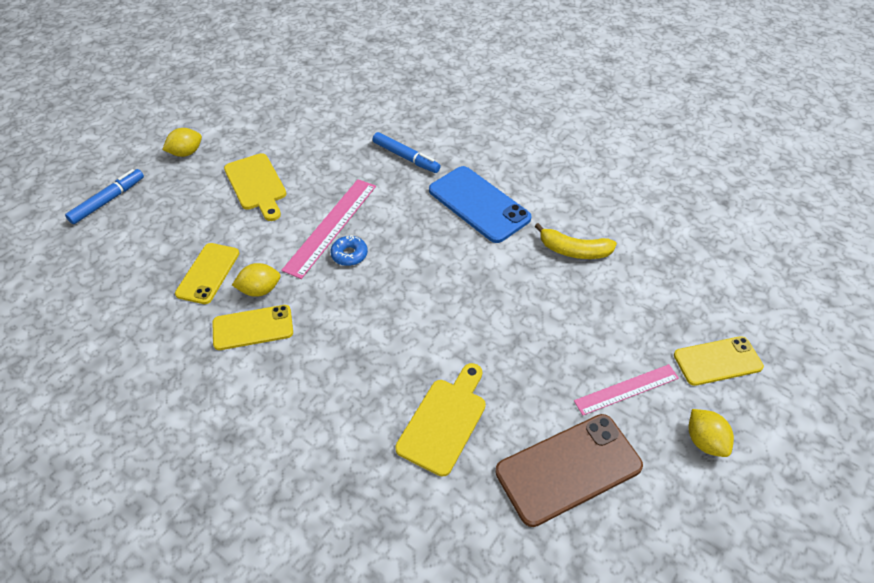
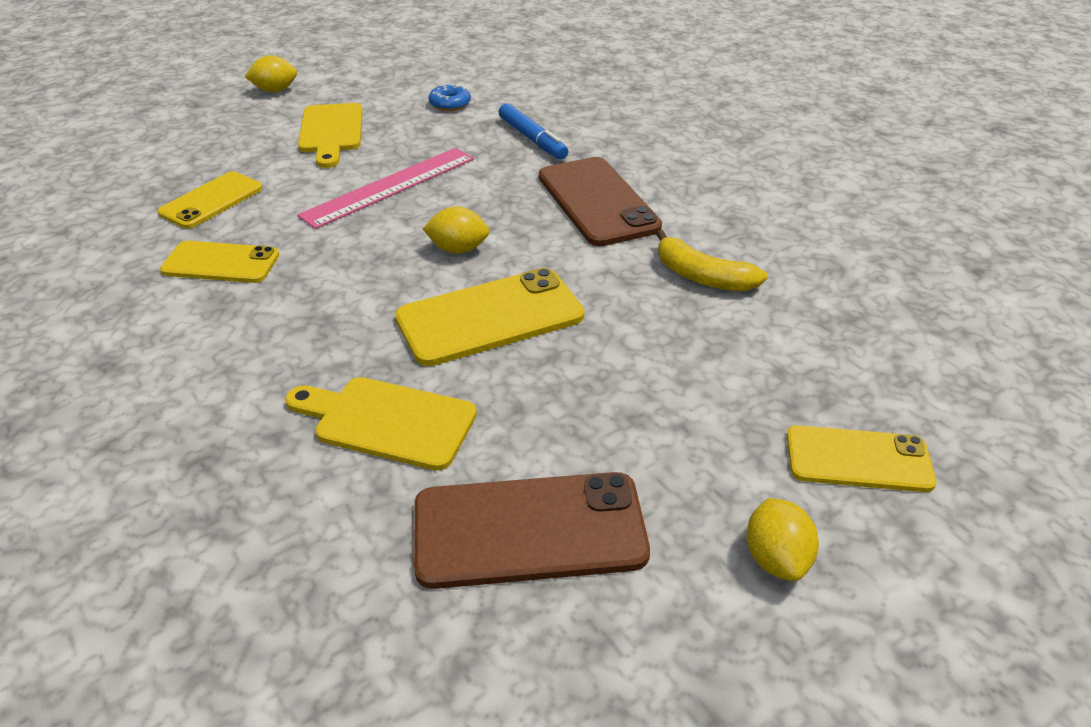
camera: 20 degrees right, 10 degrees down
blue marker [65,169,144,224] -> none
yellow lemon [232,263,280,297] -> yellow lemon moved to [423,206,490,254]
blue donut [330,235,368,266] -> blue donut moved to [428,84,471,111]
yellow cutting board [395,363,486,477] -> yellow cutting board turned 120 degrees counterclockwise [285,377,477,471]
blue phone [429,166,532,243] -> brown phone [539,157,662,246]
pink ruler [574,364,679,415] -> none
none -> yellow phone [395,268,584,366]

